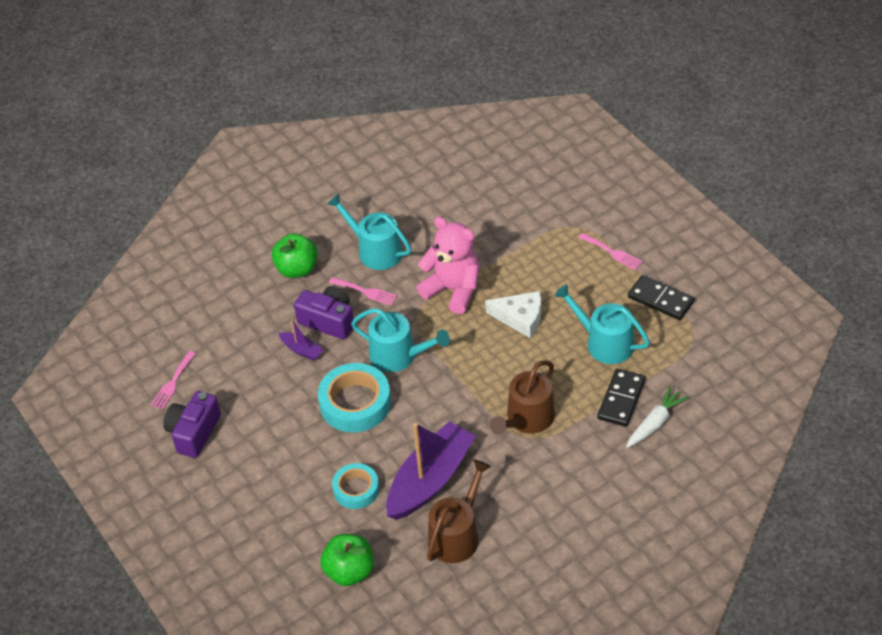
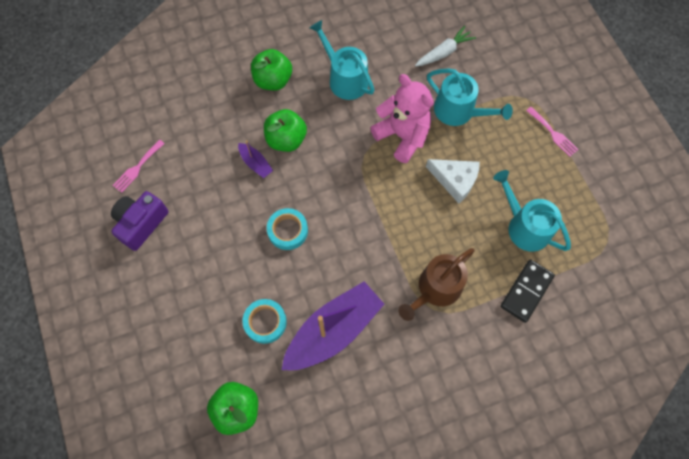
camera: 10 degrees right, 20 degrees up
purple camera [294,286,354,339] -> green apple [264,109,307,152]
turquoise tape [318,363,391,433] -> turquoise tape [267,208,308,250], size x0.62
pink fork [329,277,397,305] -> none
turquoise watering can [351,308,450,372] -> turquoise watering can moved to [427,68,513,126]
brown watering can [427,460,491,563] -> none
white carrot [626,386,689,448] -> white carrot moved to [415,26,476,67]
black domino [628,275,694,320] -> none

